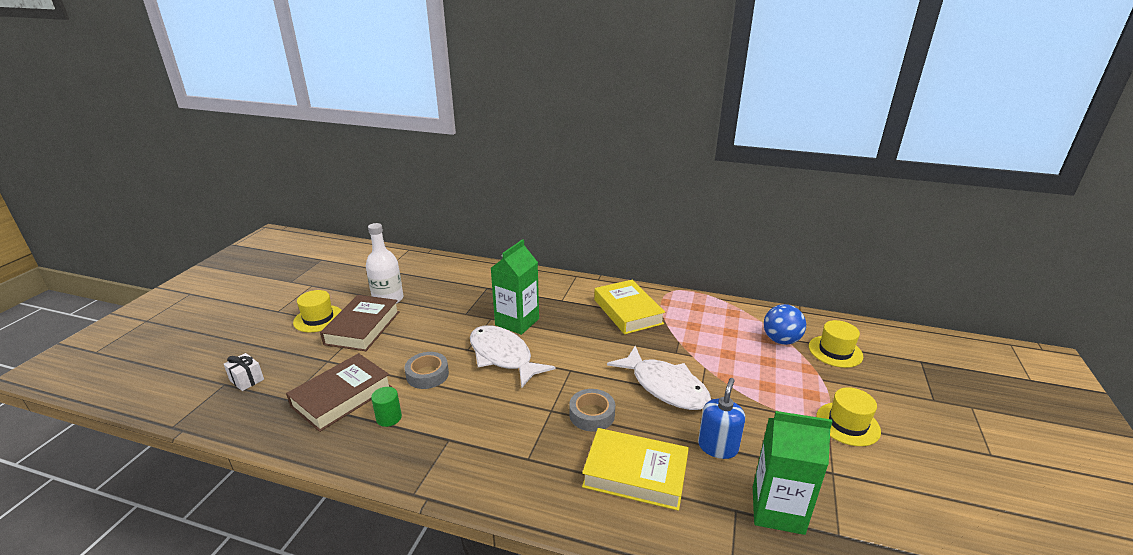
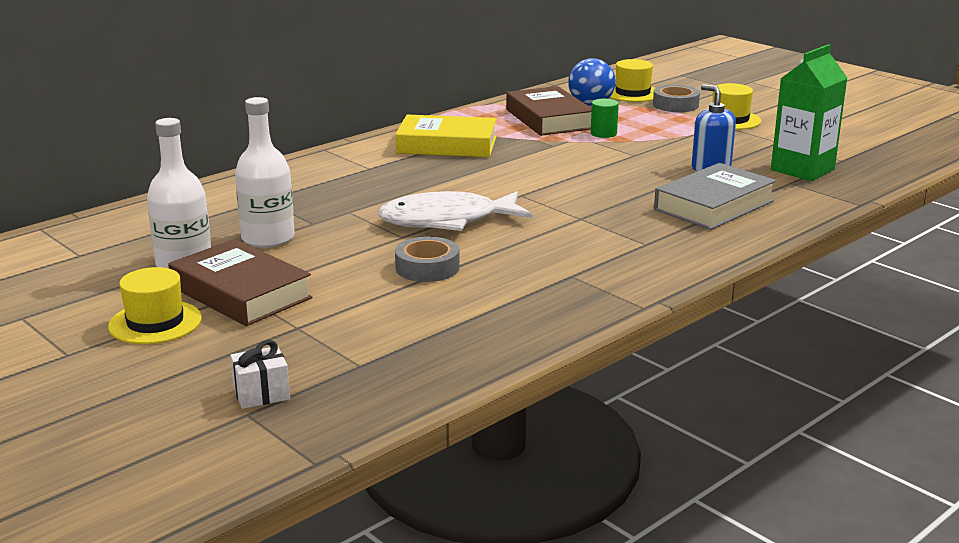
camera: 60 degrees left, 5 degrees down
brown book [286,353,392,432] -> brown book moved to [506,86,592,136]
green cylinder [371,387,402,427] -> green cylinder moved to [591,99,619,138]
green carton [491,239,539,335] -> none
grey tape [569,389,615,432] -> grey tape moved to [653,85,700,112]
yellow book [582,428,689,511] -> grey book [654,163,776,230]
white fish [607,346,711,410] -> none
none -> white bottle [235,97,295,248]

